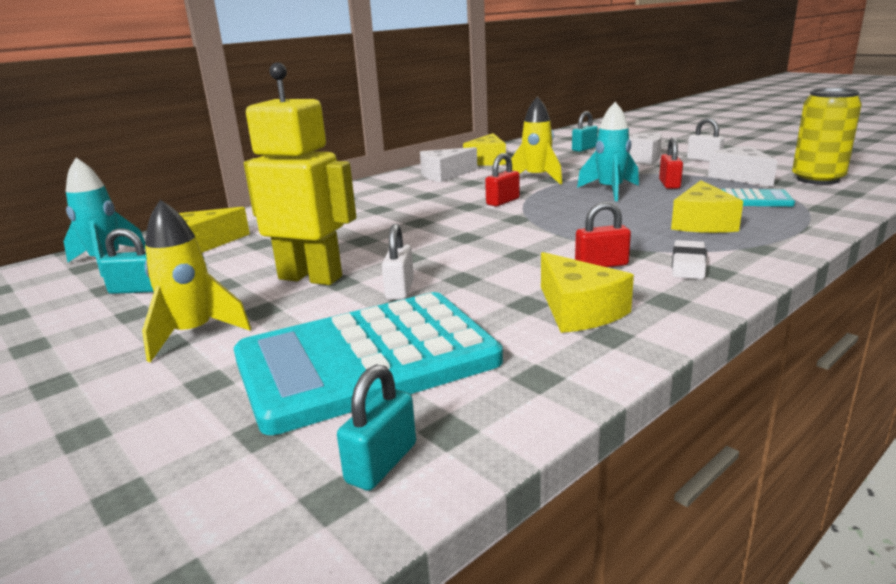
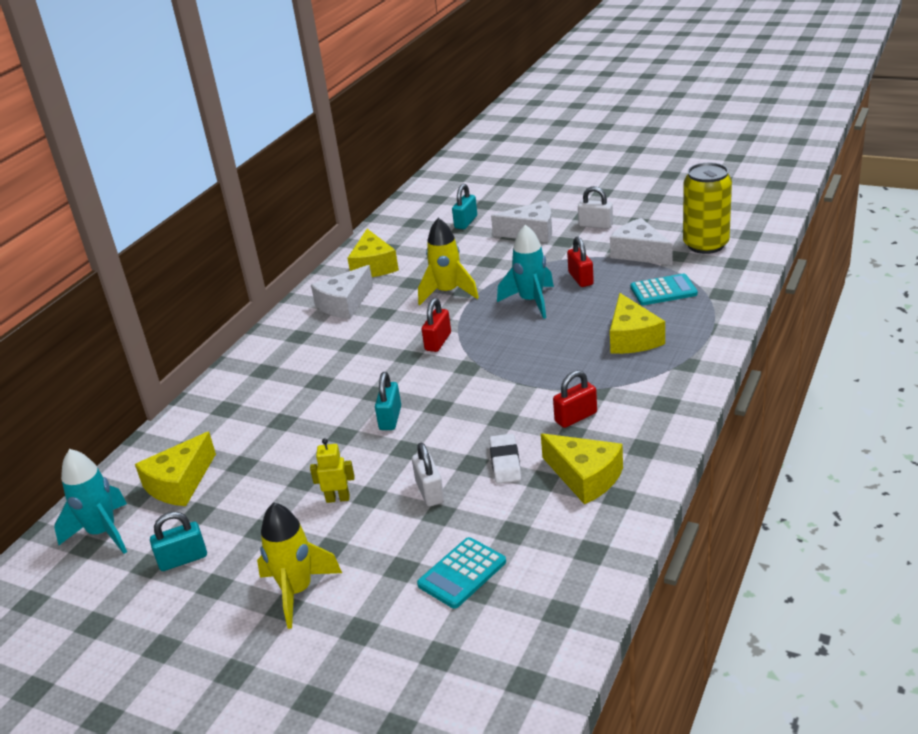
camera: 20 degrees left, 10 degrees up
turquoise calculator [234,292,503,435] -> turquoise calculator [417,537,506,609], size x0.44
yellow robot [244,62,356,285] -> yellow robot [310,438,355,503], size x0.41
turquoise padlock [337,364,416,491] -> turquoise padlock moved to [375,372,401,430]
white eraser [672,240,707,279] -> white eraser moved to [489,434,521,484]

